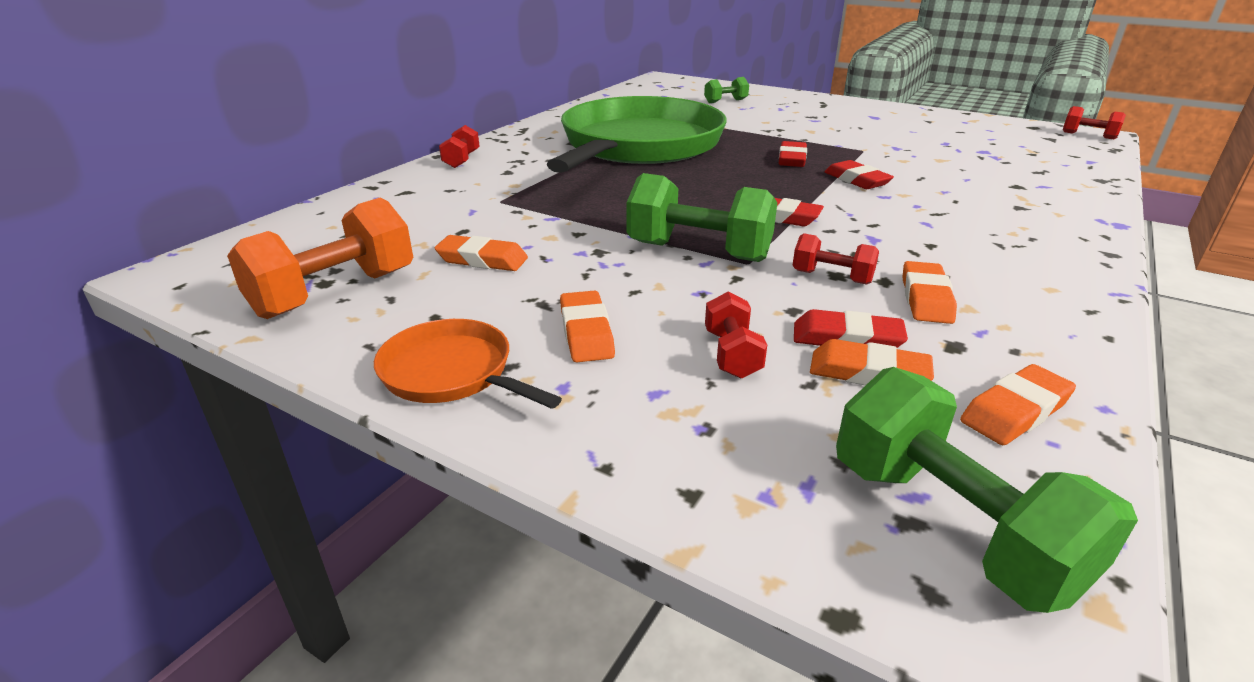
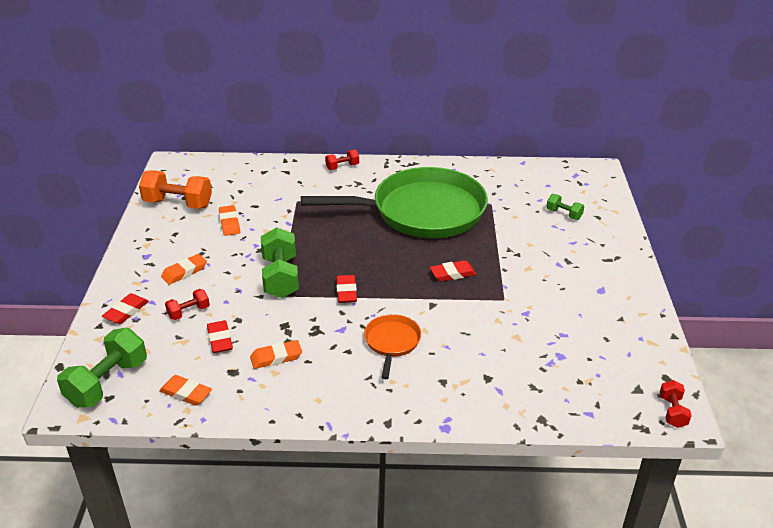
camera: 60 degrees right, 5 degrees up
orange pan [374,319,562,409] -> orange pan moved to [364,314,421,379]
red dumbbell [792,233,879,285] -> none
orange eraser [810,339,934,386] -> none
red eraser [825,160,894,189] -> red eraser moved to [102,293,149,324]

